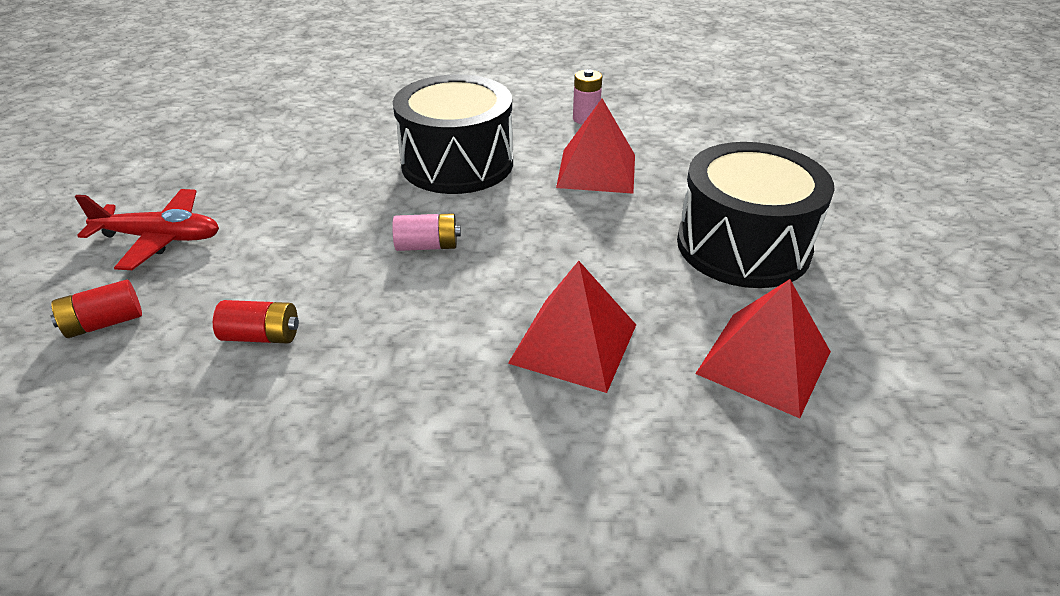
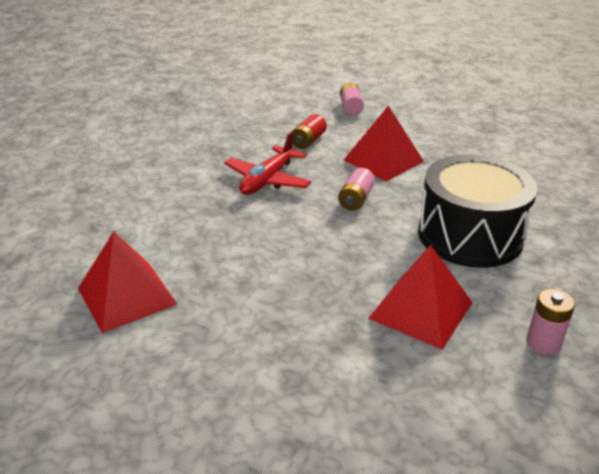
camera: 115 degrees right, 5 degrees down
red battery [51,280,142,338] -> pink battery [340,83,364,116]
red plane [75,189,219,270] -> red plane moved to [224,131,312,195]
red pyramid [508,261,636,393] -> red pyramid moved to [344,106,424,182]
black drum [677,142,834,288] -> none

